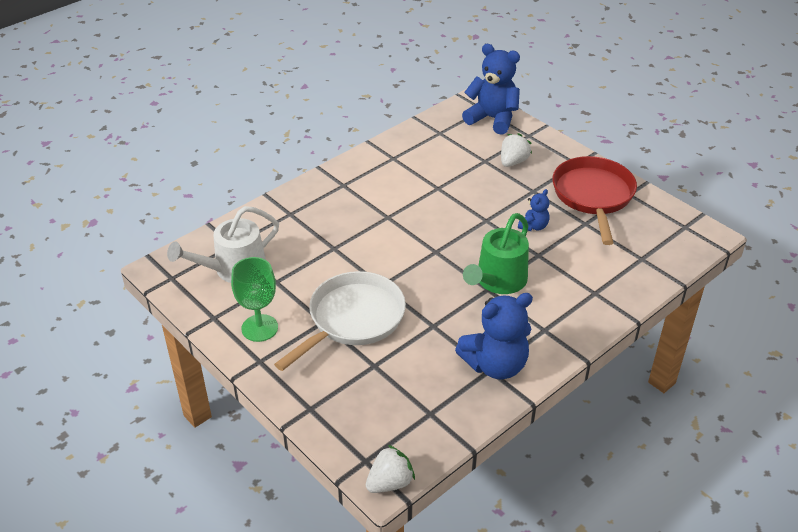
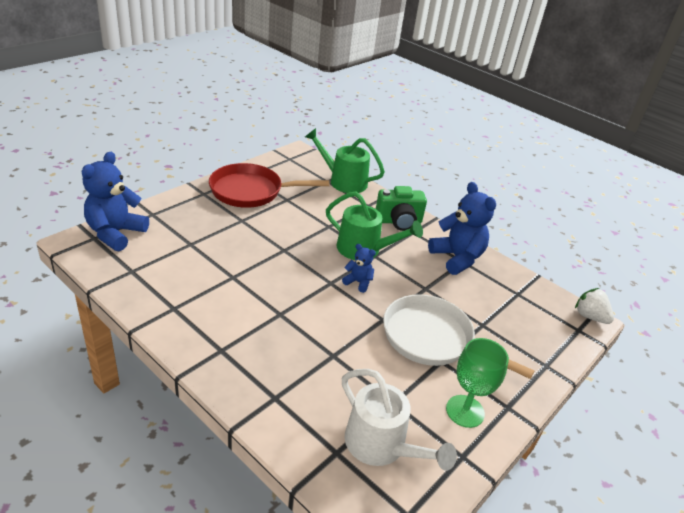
camera: 100 degrees left, 5 degrees down
white strawberry [501,133,532,167] -> none
blue teddy bear [518,189,550,231] -> blue teddy bear moved to [342,244,376,293]
none -> green watering can [305,128,385,193]
none -> green camera [376,186,427,231]

